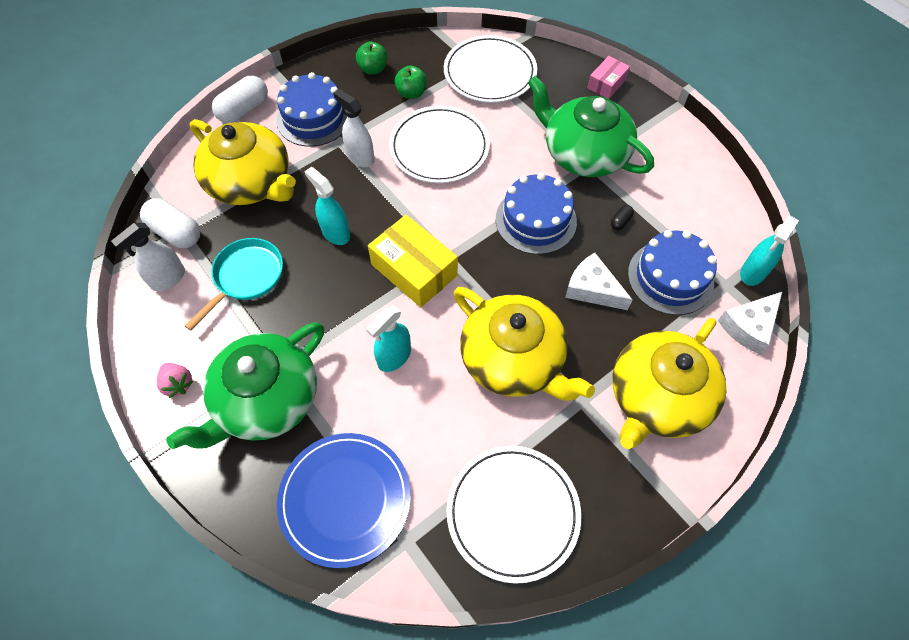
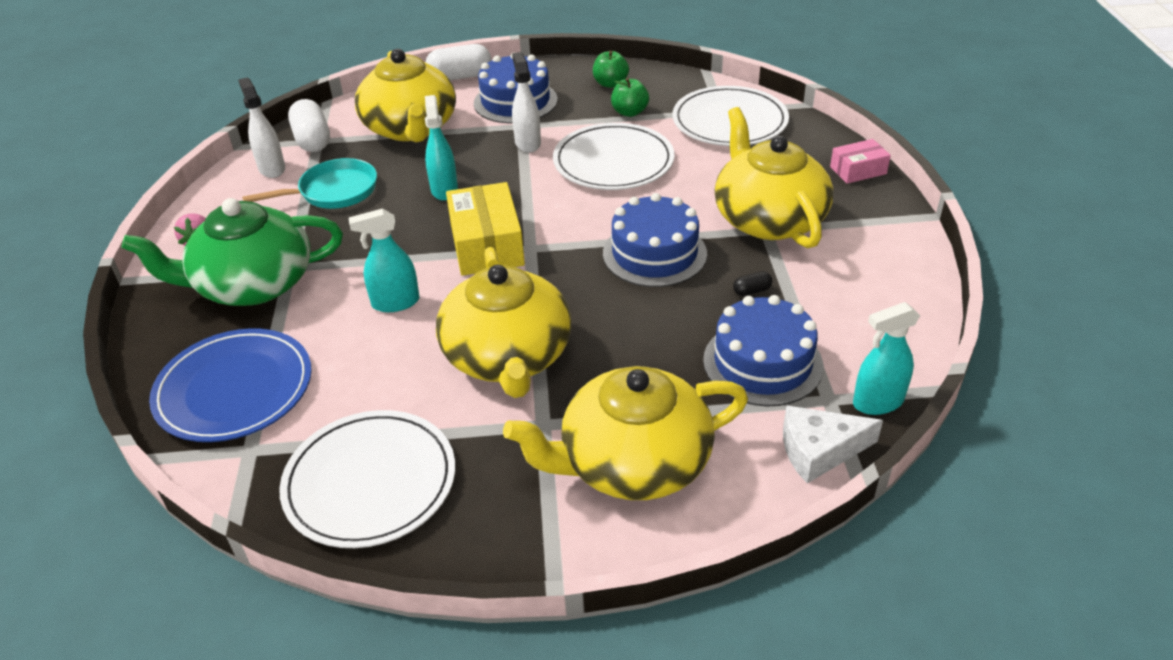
camera: 35 degrees right, 20 degrees down
white spray bottle [111,223,185,291] -> white spray bottle turned 75 degrees clockwise [238,77,285,178]
green teapot [528,75,654,177] -> yellow teapot [715,107,834,248]
white cheese [565,253,633,310] -> none

